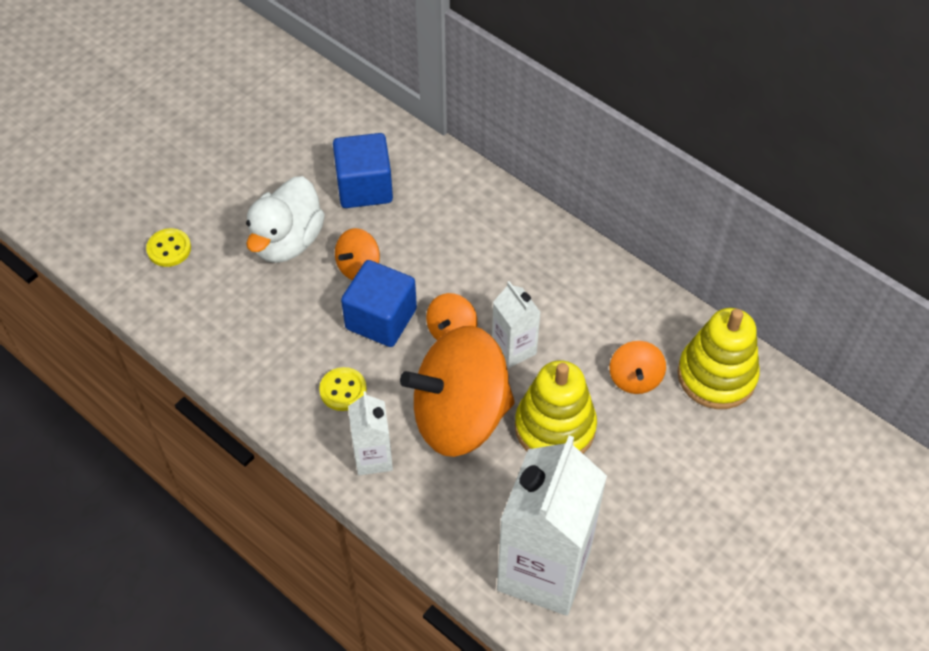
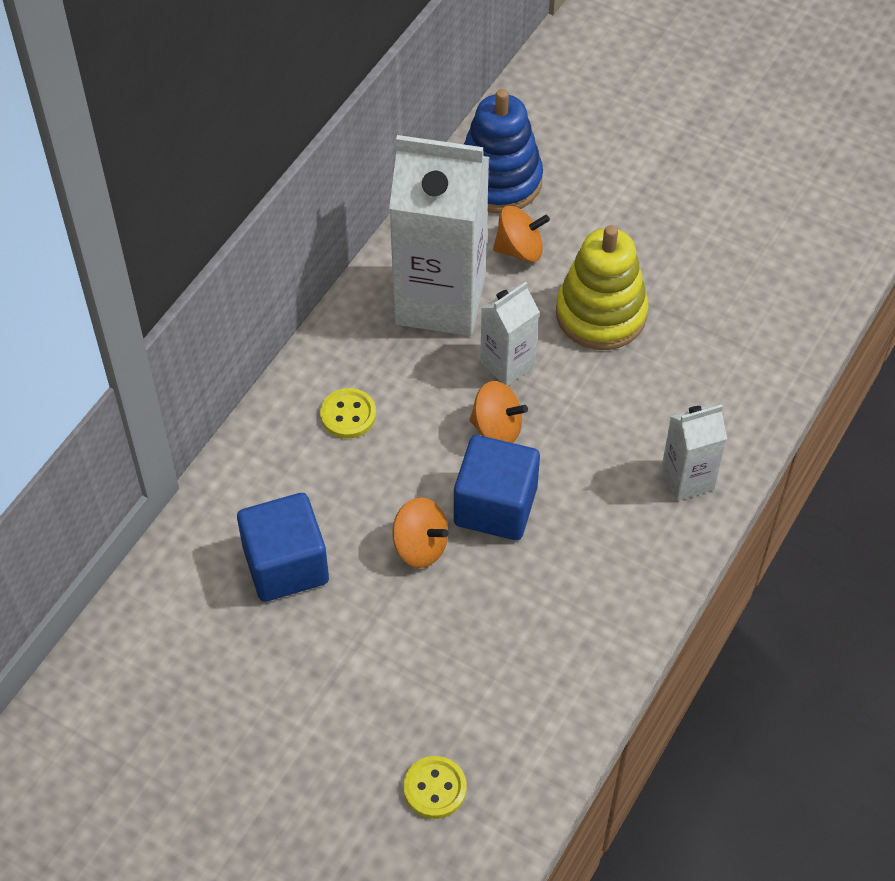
camera: 100 degrees left, 0 degrees up
white duck [246,176,325,263] -> none
yellow button [319,367,367,411] -> yellow button moved to [320,388,376,439]
orange spinning top [400,326,515,457] -> none
white carton [497,435,607,616] -> white carton moved to [389,135,489,336]
yellow stacking toy [677,308,760,409] -> blue stacking toy [464,89,543,213]

